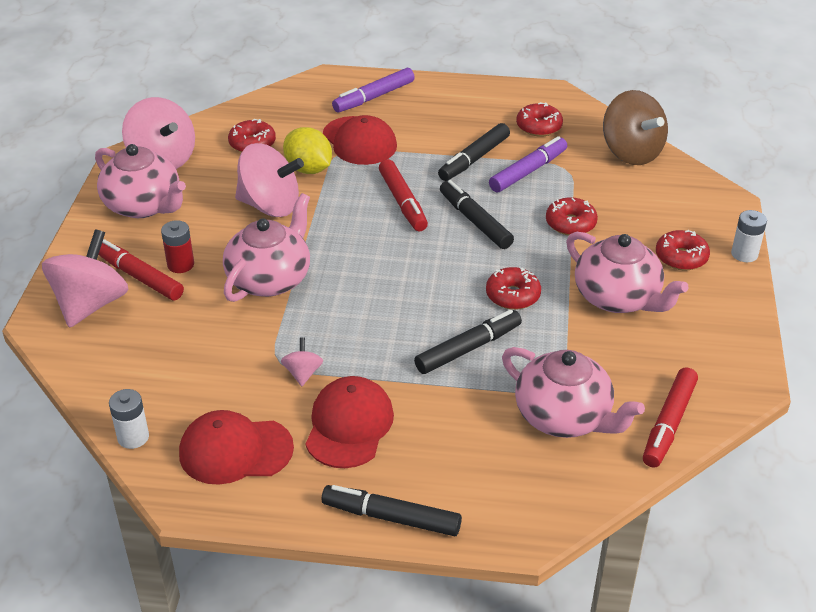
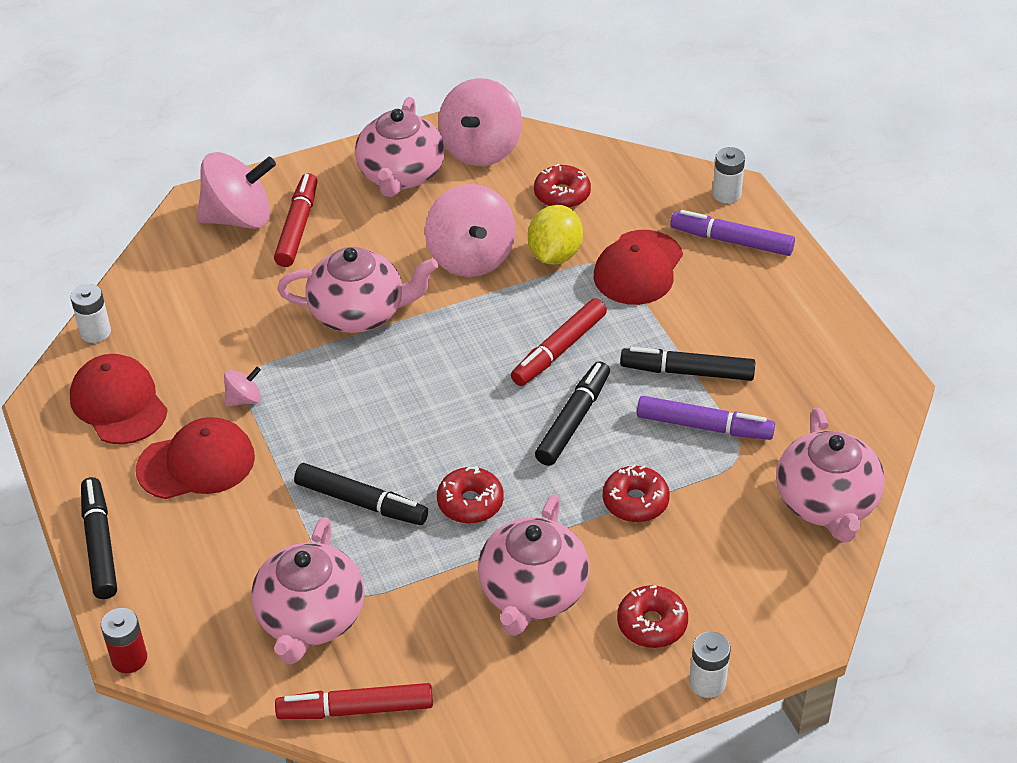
camera: 60 degrees right, 5 degrees up
red battery [161,220,194,273] -> red battery moved to [101,608,147,673]
red donut [516,102,563,137] -> none
brown spinning top [603,90,668,165] -> pink teapot [776,408,885,543]
none -> white battery [713,147,745,203]

